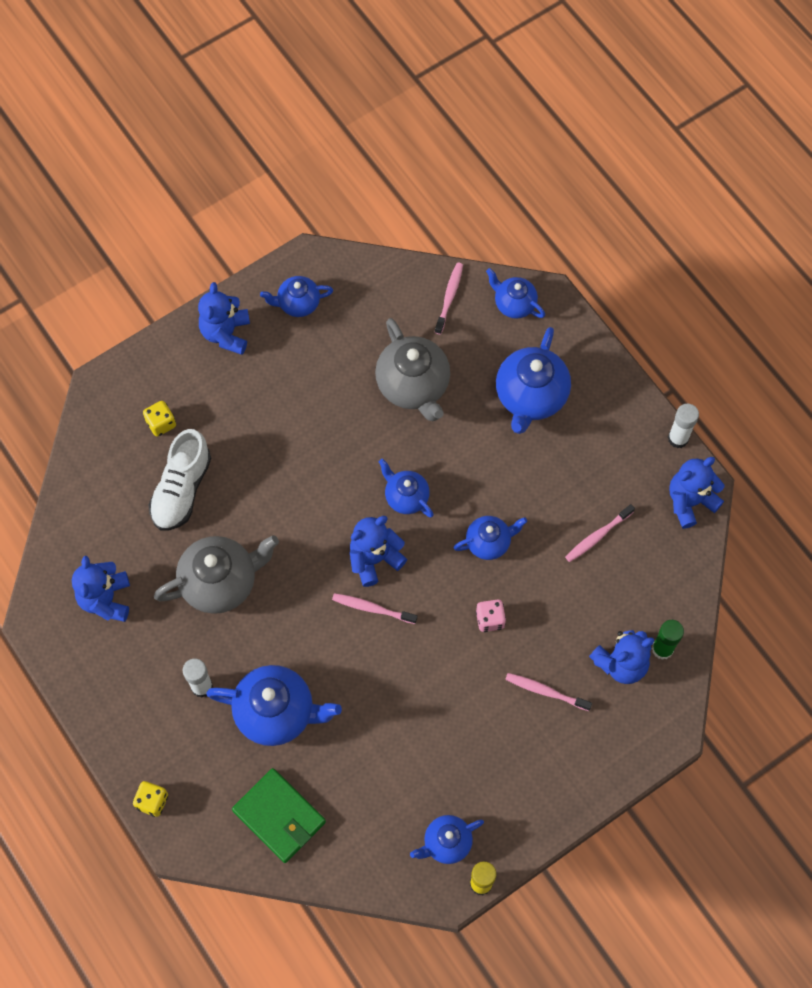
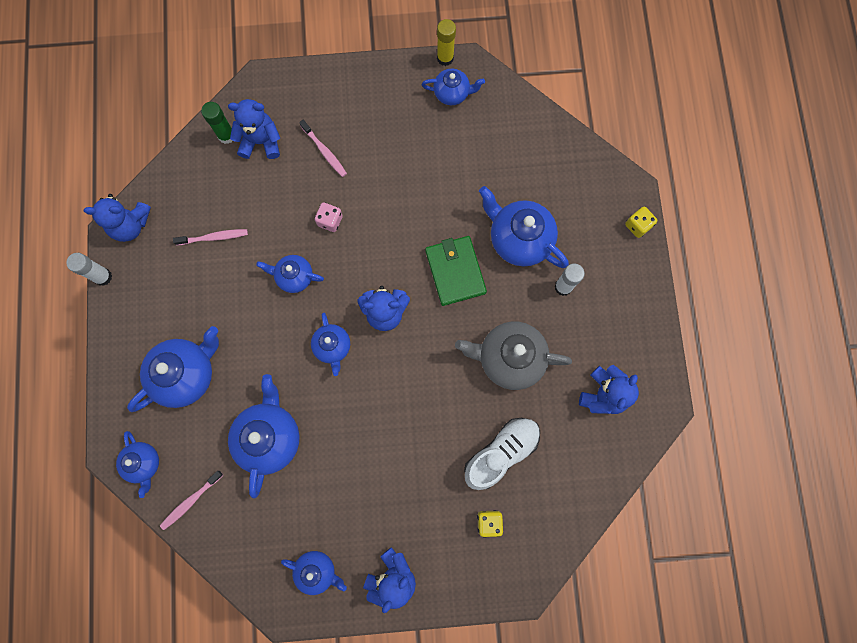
camera: 150 degrees left, 10 degrees up
green wallet [232,768,326,863] -> green wallet moved to [425,236,487,306]
pink toothbrush [332,593,417,624] -> none
grey teapot [375,318,450,421] -> blue teapot [228,374,300,499]

